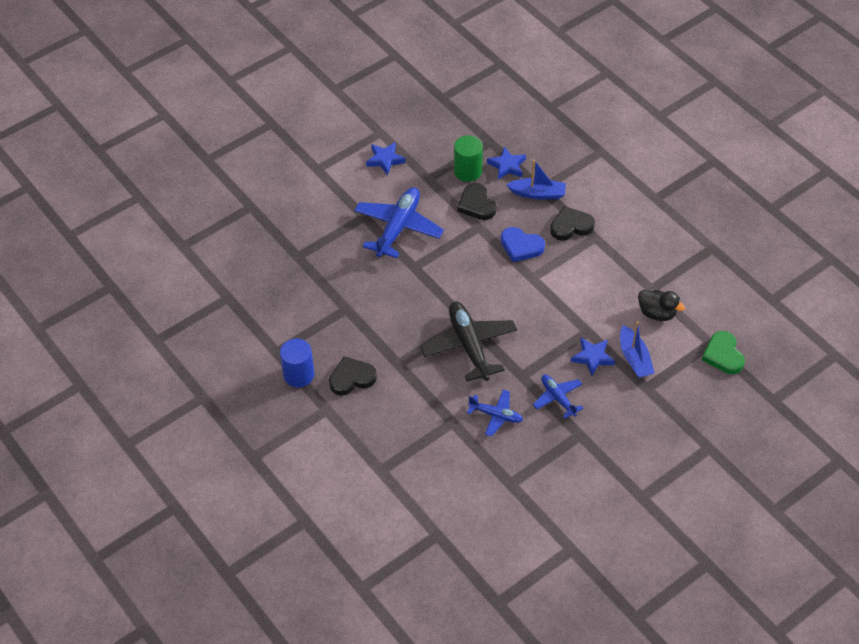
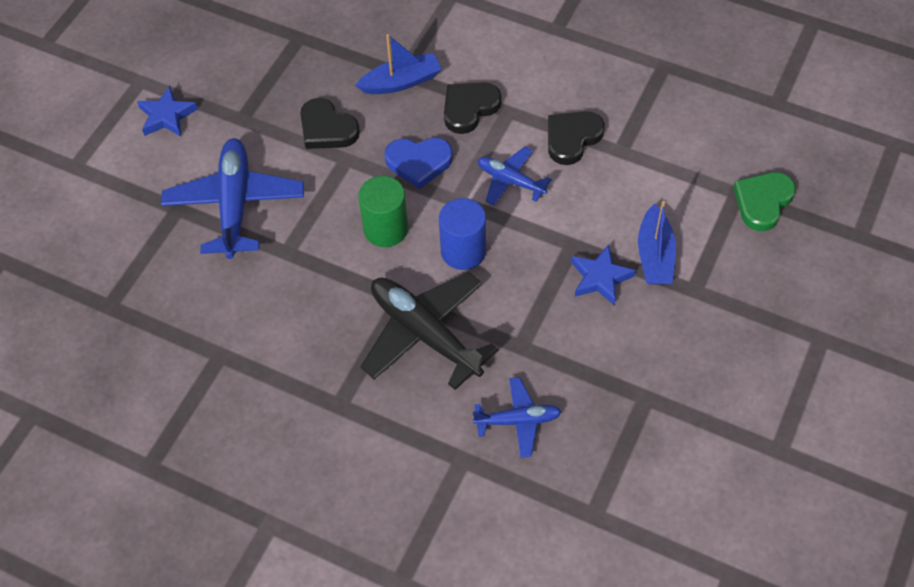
camera: 25 degrees left, 5 degrees up
blue cylinder [280,339,314,387] -> blue cylinder moved to [439,198,486,270]
black heart [329,356,377,395] -> black heart moved to [548,111,605,165]
green cylinder [454,136,483,182] -> green cylinder moved to [358,176,408,247]
blue star [487,146,526,180] -> none
blue plane [533,375,583,419] -> blue plane moved to [478,146,552,206]
blue boat [620,321,655,378] -> blue boat turned 45 degrees clockwise [638,201,676,285]
black duck [638,290,685,321] -> none
green heart [702,331,745,374] -> green heart turned 75 degrees clockwise [733,172,796,231]

